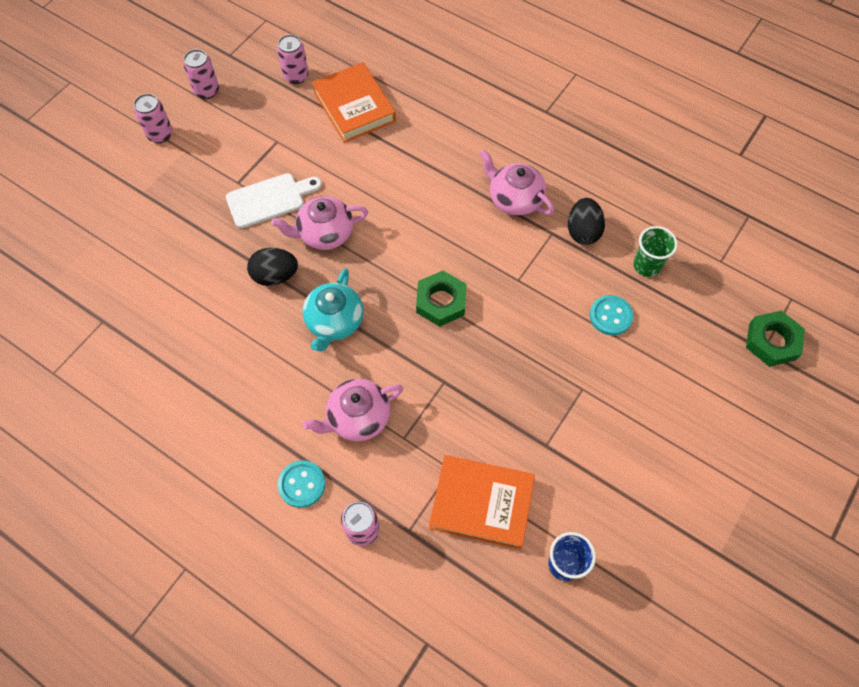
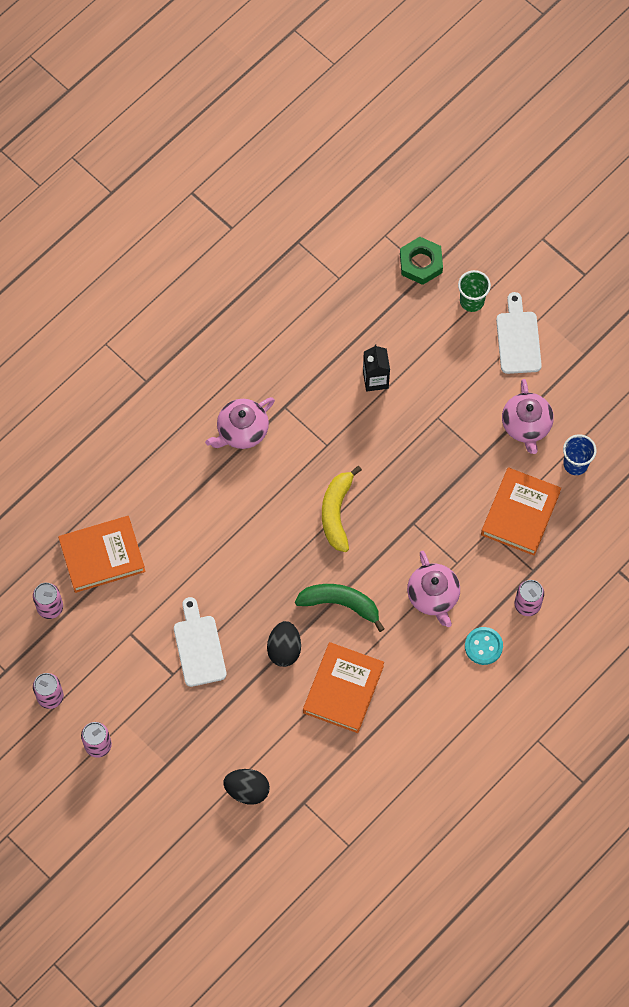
camera: 80 degrees left, 5 degrees up
pink teapot [271,196,368,250] -> pink teapot moved to [502,379,554,454]
turquoise teapot [303,268,364,351] -> green banana [295,584,385,632]
green nut [416,271,466,327] -> yellow banana [322,466,362,552]
black egg [568,198,605,245] -> black egg moved to [223,769,270,805]
turquoise button [590,295,634,335] -> black carton [363,344,390,392]
green cup [633,226,678,277] -> green cup moved to [458,270,491,312]
none -> orange book [303,642,384,733]
none -> white cutting board [496,292,542,374]

